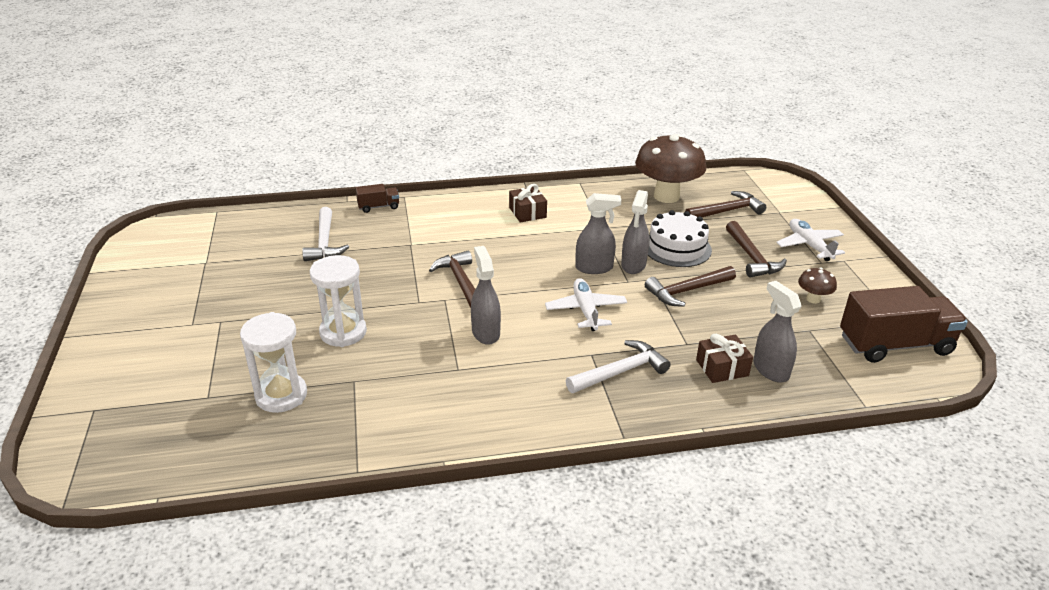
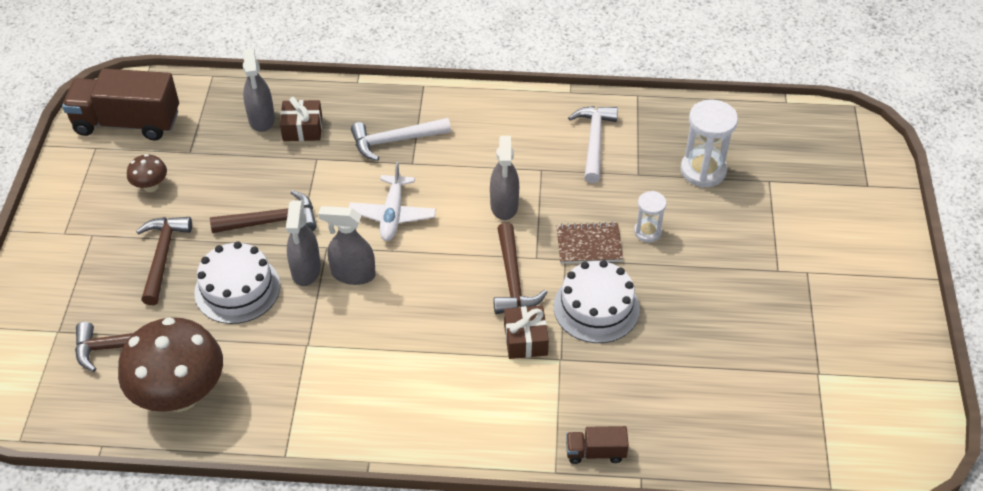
camera: 165 degrees left, 15 degrees up
white hammer [302,207,349,261] -> white hammer moved to [568,106,618,183]
white hourglass [310,255,367,347] -> white hourglass [634,191,667,242], size x0.58
brown gift [509,184,547,222] -> brown gift moved to [504,306,549,359]
grey spray bottle [621,190,649,274] -> grey spray bottle turned 150 degrees clockwise [286,200,321,286]
white plane [776,219,845,261] -> none
none -> white cake [554,260,640,343]
none -> brown notebook [556,222,623,264]

